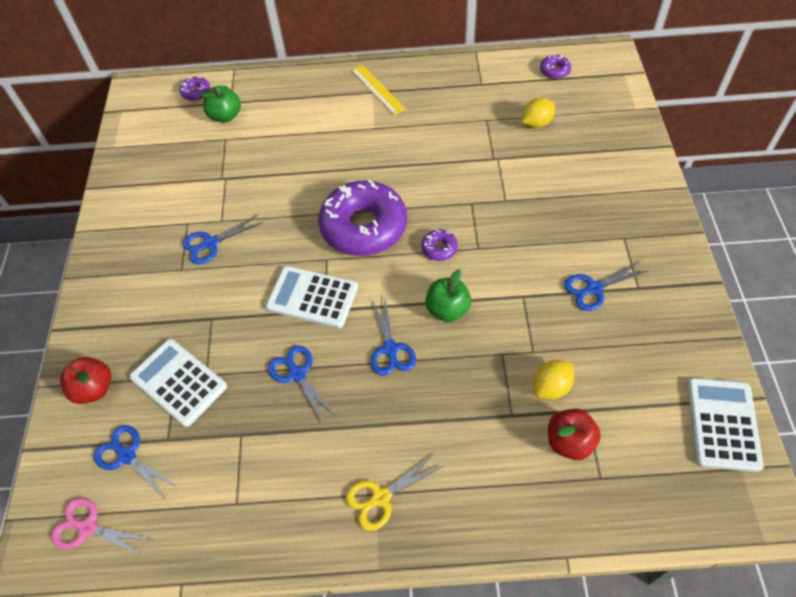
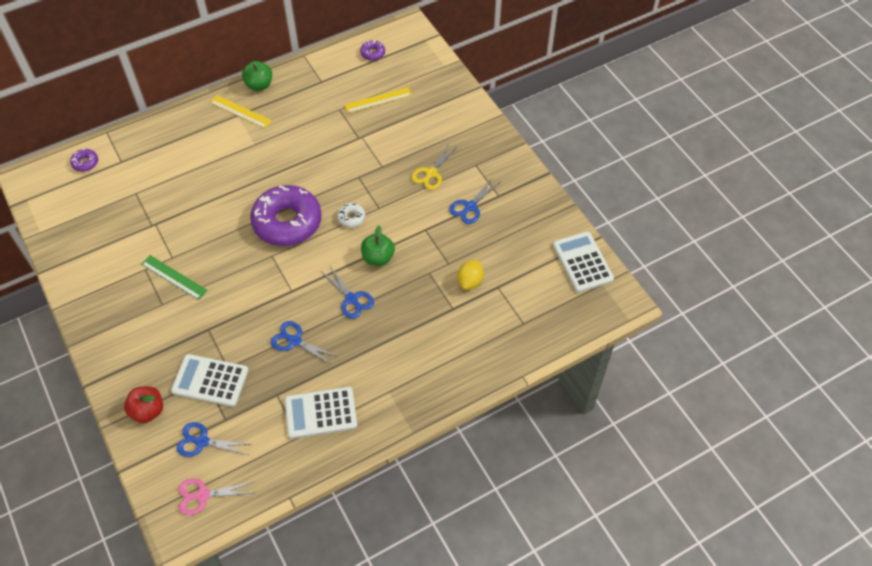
camera: 30 degrees left, 0 degrees up
blue scissors [183,215,263,264] -> green ruler [141,255,208,300]
green apple [201,85,241,123] -> green apple moved to [242,61,272,91]
white calculator [266,266,358,328] -> white calculator moved to [285,387,357,439]
yellow scissors [346,453,443,531] -> yellow scissors moved to [411,144,458,190]
purple donut [421,229,458,261] -> white donut [337,203,365,228]
yellow lemon [522,98,555,128] -> yellow ruler [344,87,412,113]
red apple [548,408,601,460] -> none

